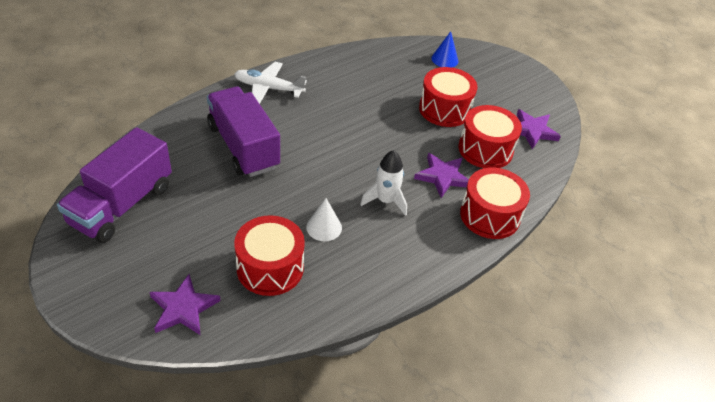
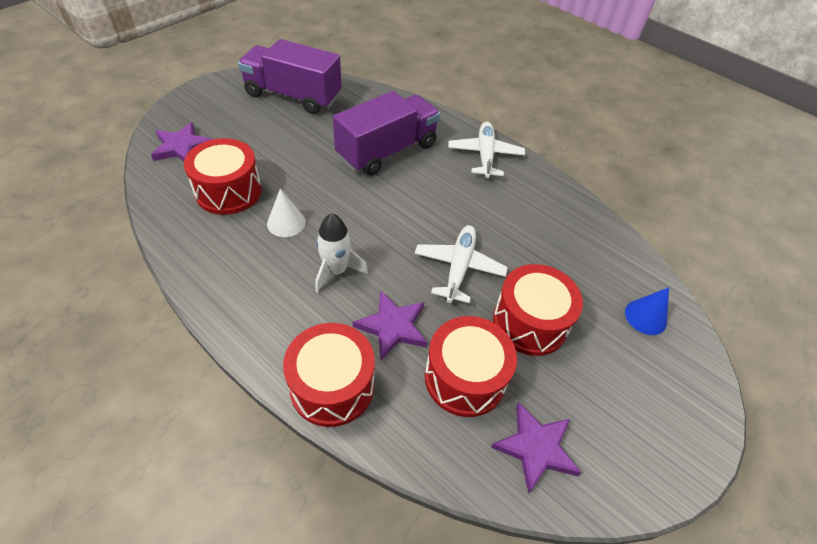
camera: 80 degrees right, 5 degrees up
none -> white plane [414,225,508,303]

